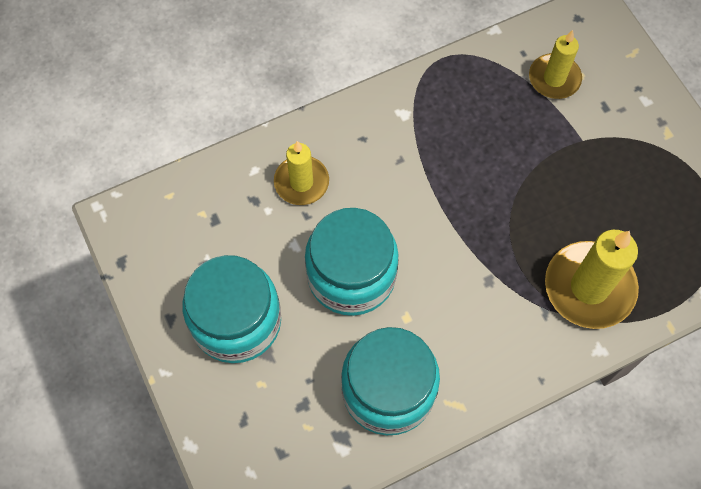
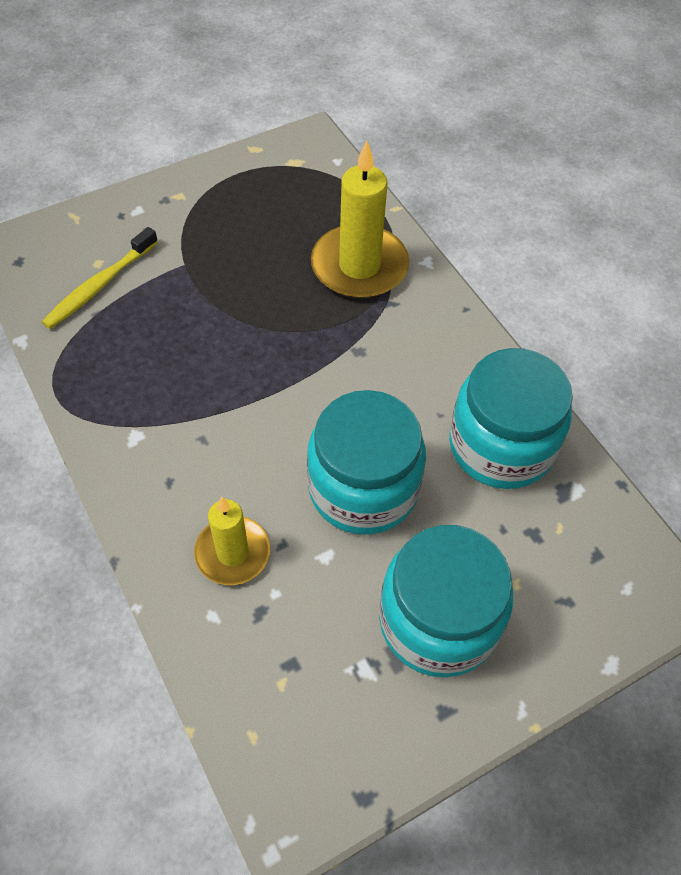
camera: 95 degrees left, 10 degrees down
yellow candle [529,30,582,99] -> yellow toothbrush [42,227,158,329]

